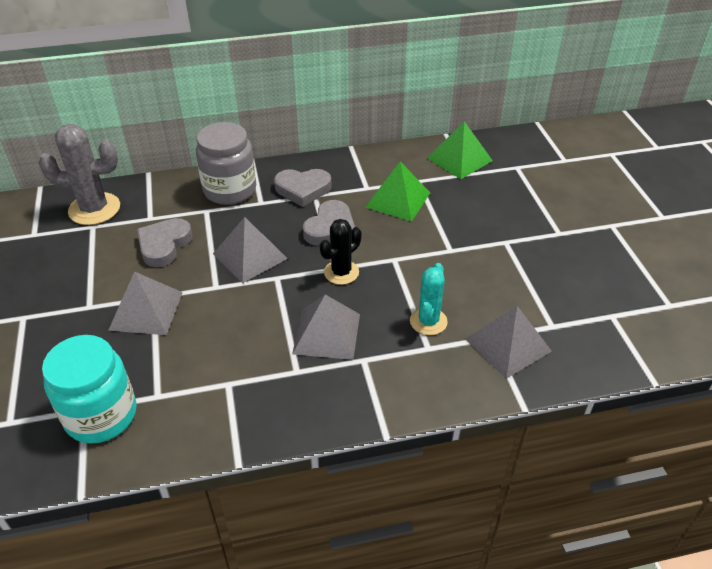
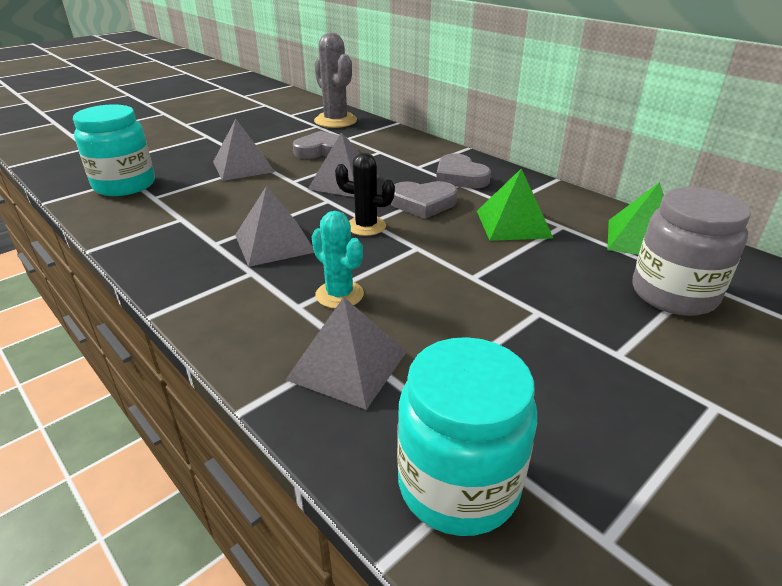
camera: 60 degrees right, 10 degrees down
grey jar [196,122,256,205] -> grey jar moved to [633,187,751,316]
turquoise cactus [410,263,448,335] -> turquoise cactus turned 60 degrees clockwise [312,211,364,308]
none -> turquoise jar [397,337,537,536]

